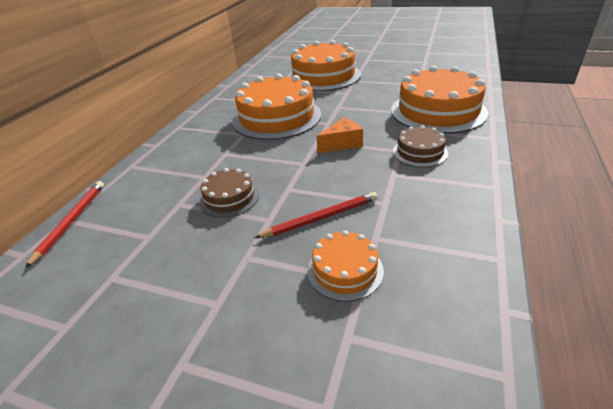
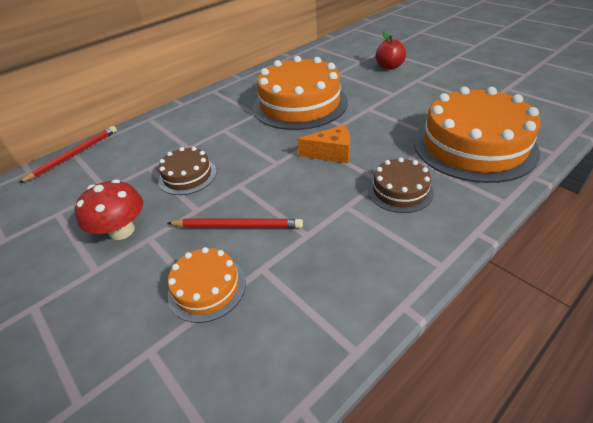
camera: 30 degrees right, 5 degrees up
orange cake [287,40,361,91] -> red apple [376,31,406,70]
none -> red mushroom [75,179,143,240]

